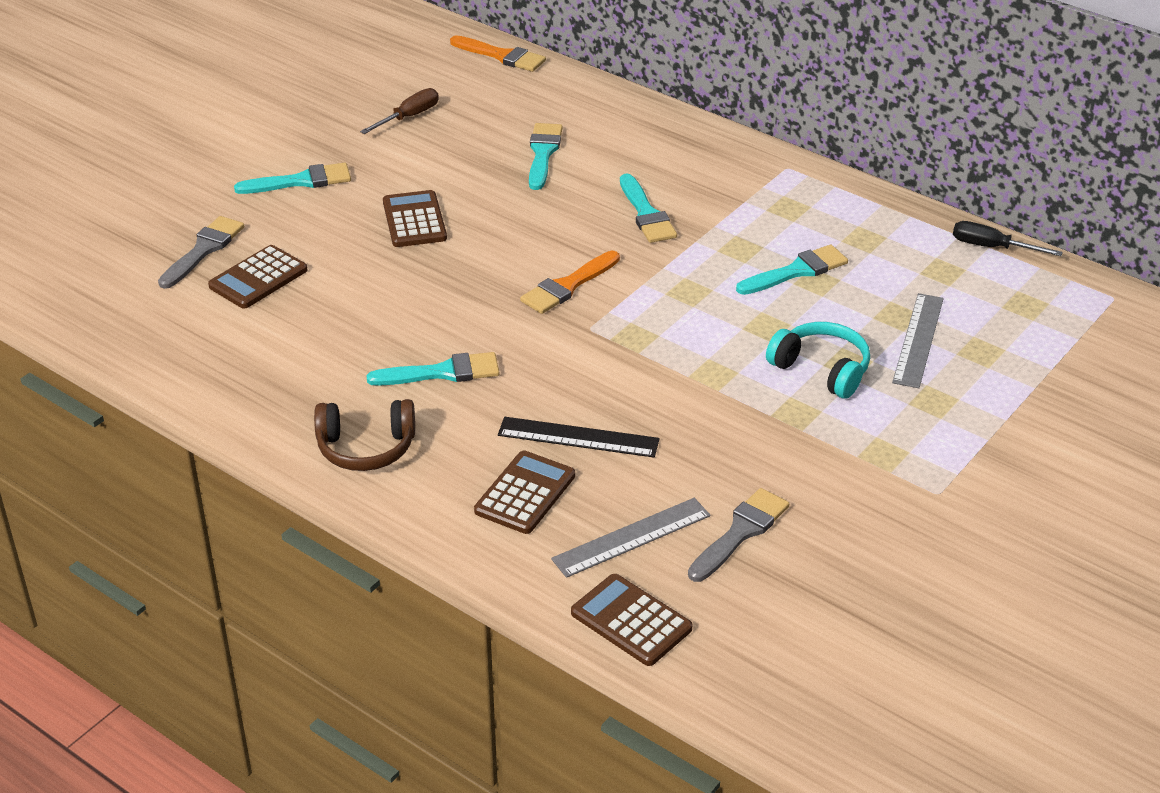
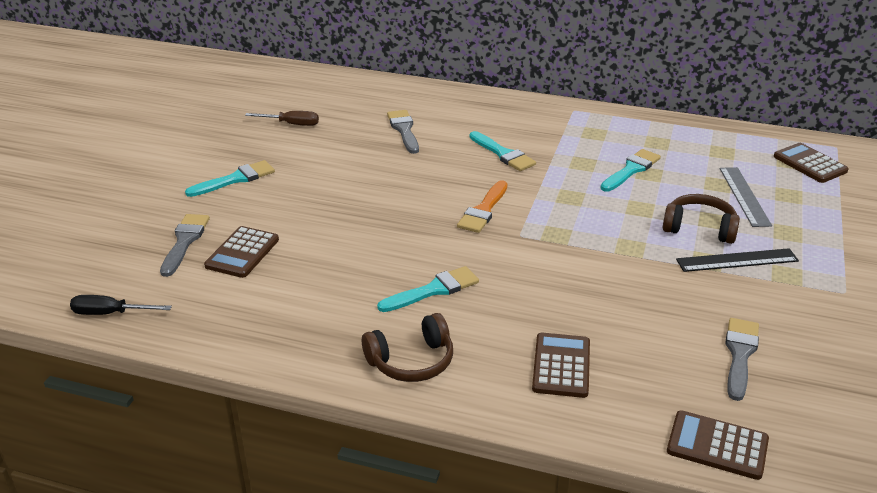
camera: 20 degrees left, 5 degrees down
brown screwdriver [360,88,439,134] -> brown screwdriver turned 75 degrees clockwise [245,111,319,126]
brown calculator [383,190,447,247] -> brown calculator moved to [774,143,849,183]
orange brush [450,35,546,72] -> none
black ruler [498,417,660,457] -> black ruler moved to [676,248,799,272]
turquoise brush [529,123,563,190] -> grey brush [387,110,419,154]
grey ruler [551,498,711,578] -> none
turquoise headphones [766,322,870,399] -> brown headphones [663,194,740,244]
black screwdriver [953,221,1063,256] -> black screwdriver moved to [70,295,172,315]

